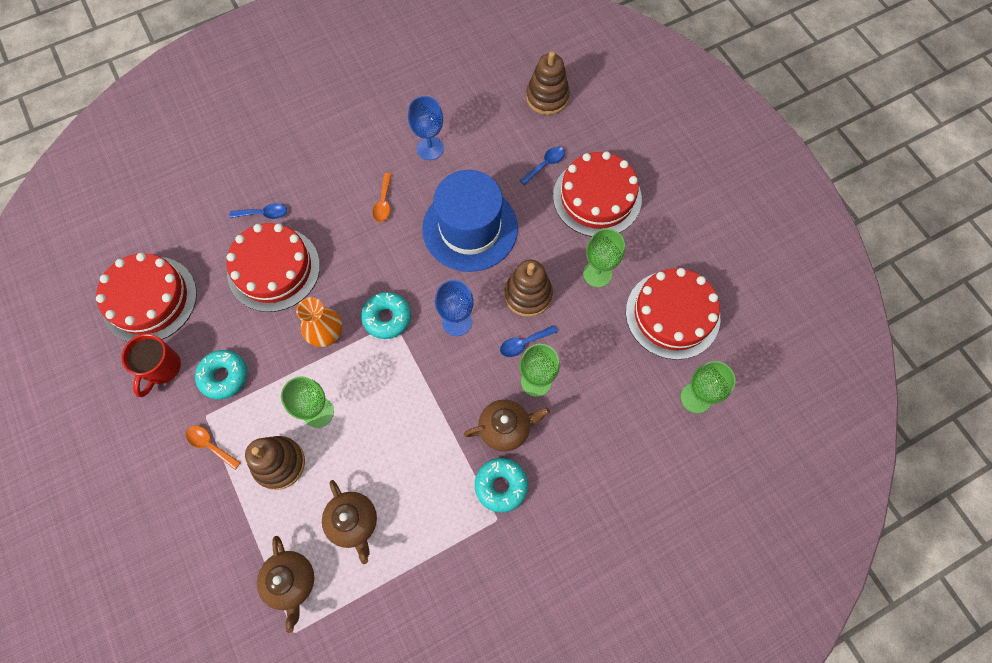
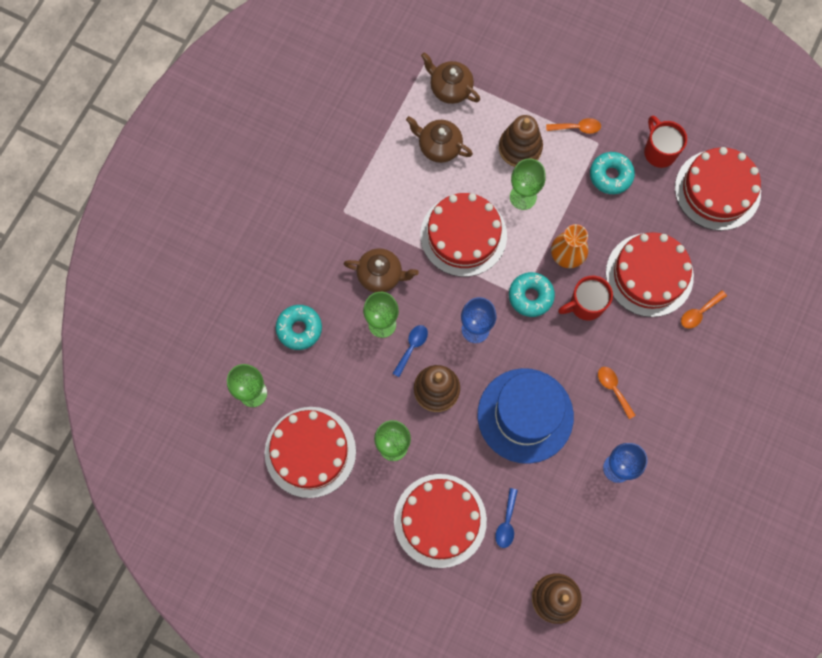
camera: 145 degrees right, 5 degrees up
blue spoon [229,203,287,219] -> orange spoon [681,290,727,329]
brown teapot [464,399,550,452] -> brown teapot turned 120 degrees counterclockwise [344,248,419,292]
turquoise donut [475,458,528,513] -> turquoise donut moved to [276,305,322,350]
none -> red cake [421,193,507,277]
none -> red mug [558,276,613,321]

